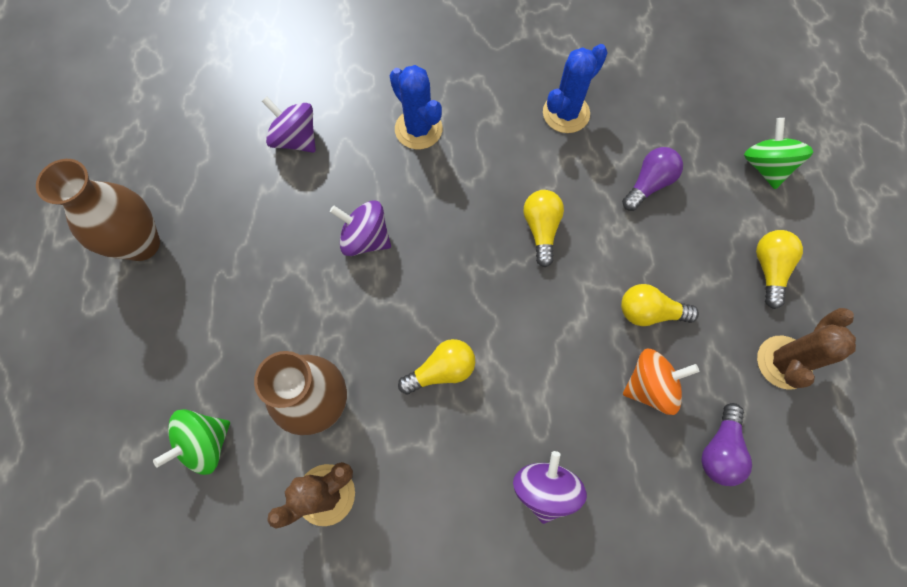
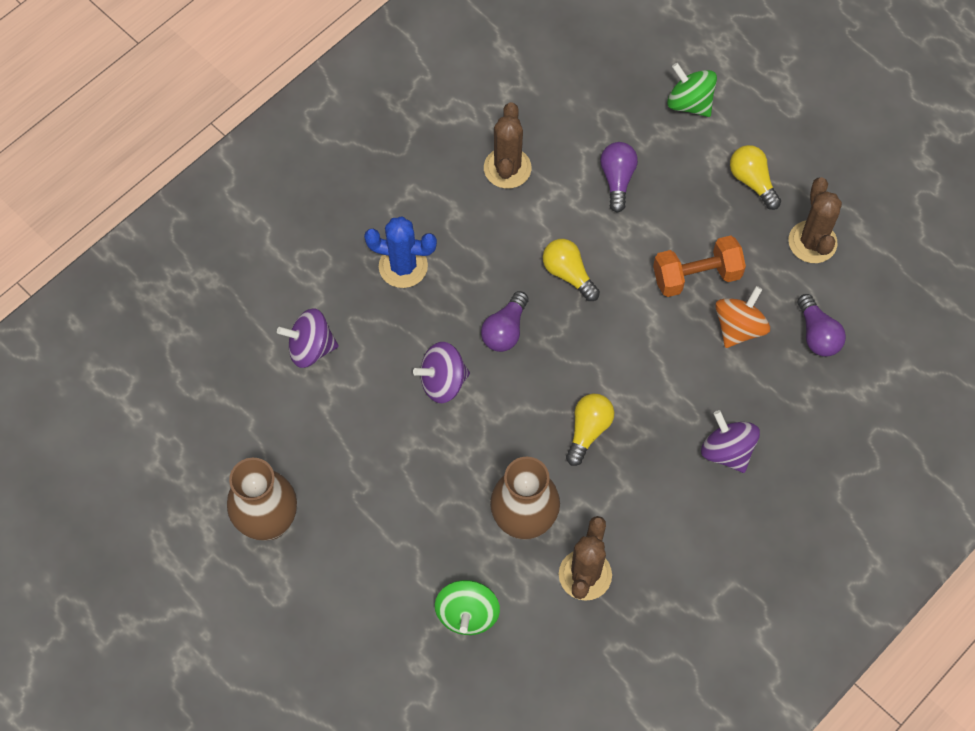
camera: 40 degrees left, 5 degrees down
blue cactus [543,44,608,133] -> brown cactus [484,102,532,189]
yellow light bulb [621,284,699,326] -> orange dumbbell [653,235,746,297]
none -> purple light bulb [481,291,529,352]

